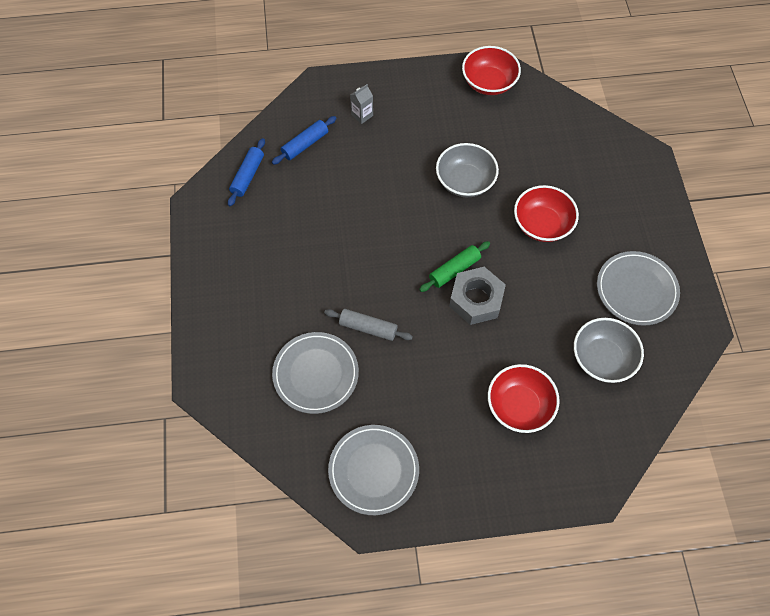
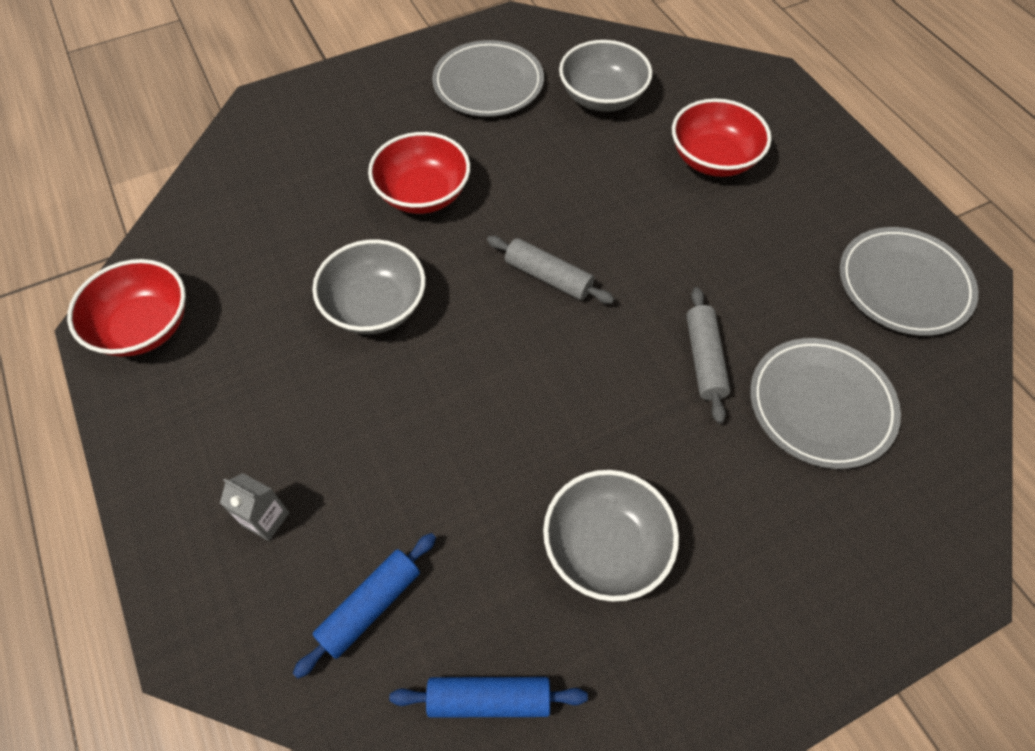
camera: 110 degrees left, 5 degrees down
blue rolling pin [272,116,337,165] -> blue rolling pin turned 75 degrees counterclockwise [293,533,436,679]
green rolling pin [419,241,490,292] -> grey rolling pin [487,236,614,304]
grey nut [449,267,506,325] -> none
none -> grey bowl [543,470,679,602]

